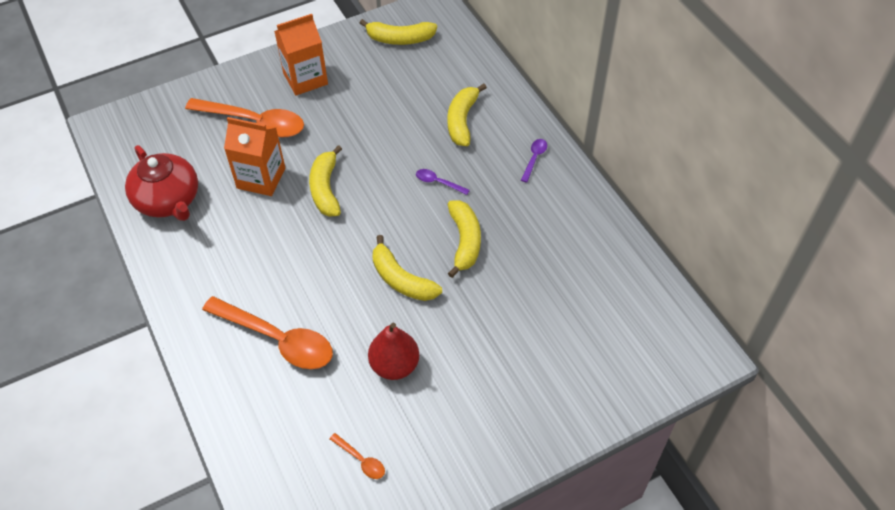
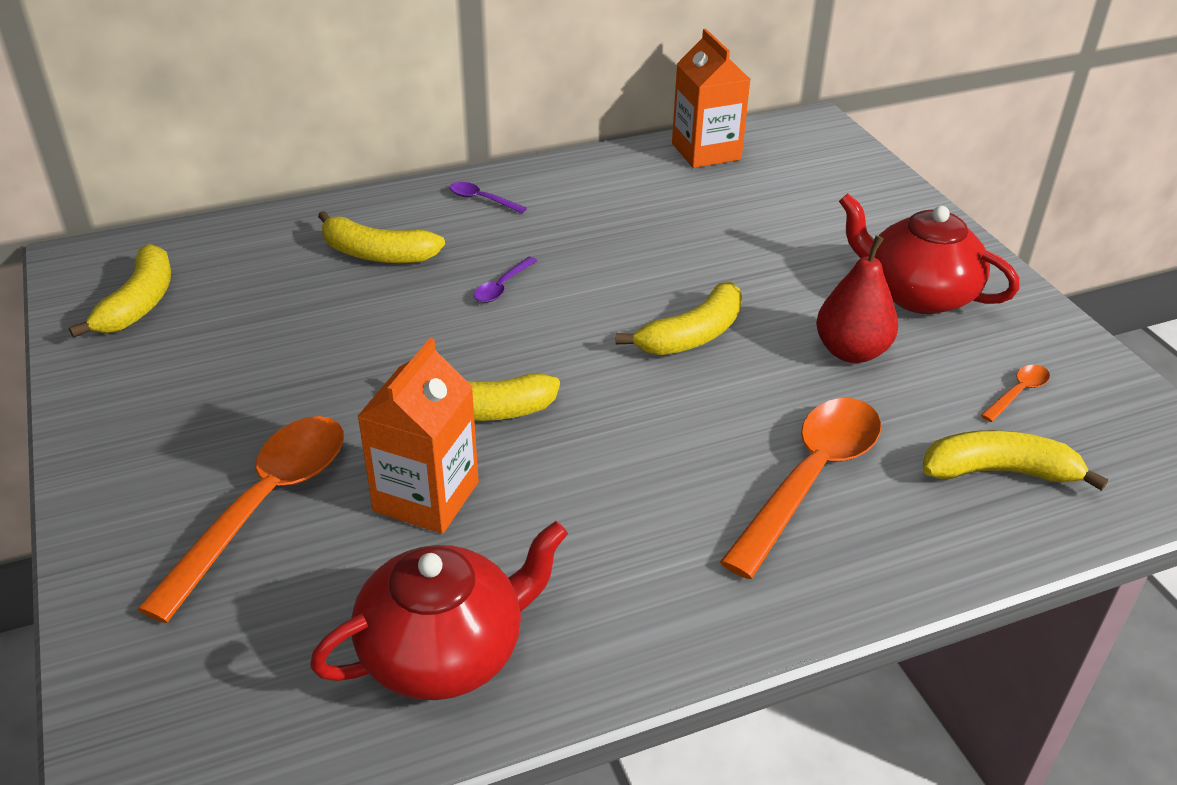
camera: 85 degrees left, 15 degrees down
orange carton [274,14,328,96] -> orange carton moved to [672,29,750,168]
yellow banana [448,200,481,278] -> yellow banana moved to [923,430,1108,491]
none -> red teapot [839,193,1020,314]

